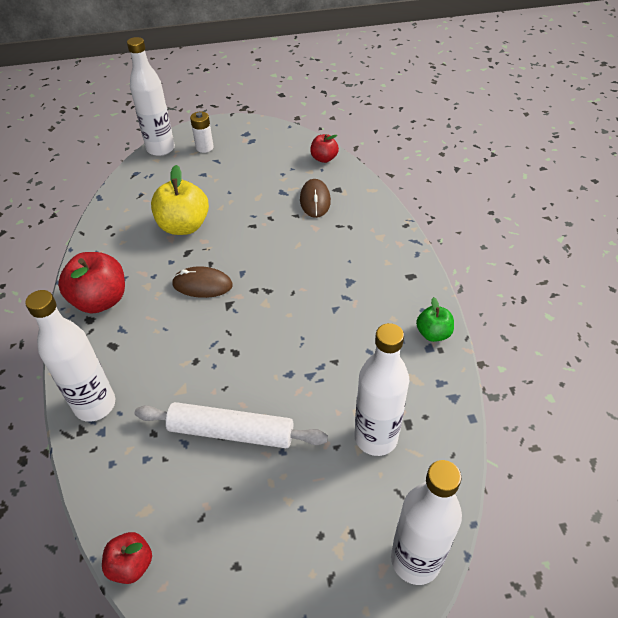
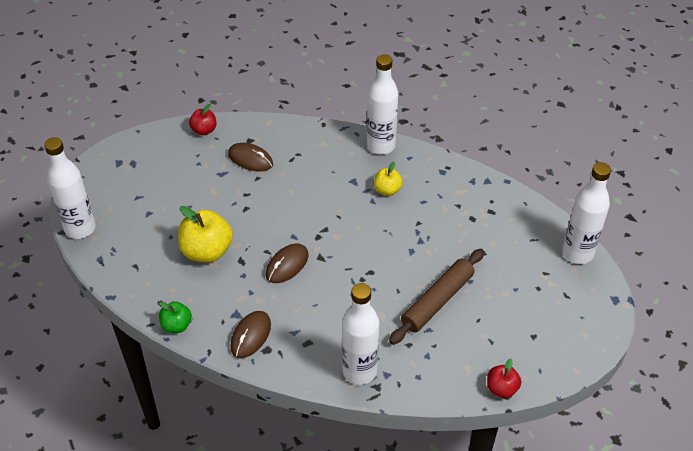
camera: 60 degrees left, 0 degrees up
red apple [58,252,125,313] -> brown mouse [230,311,271,358]
white rolling pin [135,402,328,448] -> brown rolling pin [389,249,484,345]
white battery [190,112,214,153] -> none
white bottle [355,323,409,456] -> white bottle moved to [367,54,398,154]
green apple [416,297,454,342] -> green apple moved to [159,302,192,333]
none -> yellow apple [374,162,403,196]

